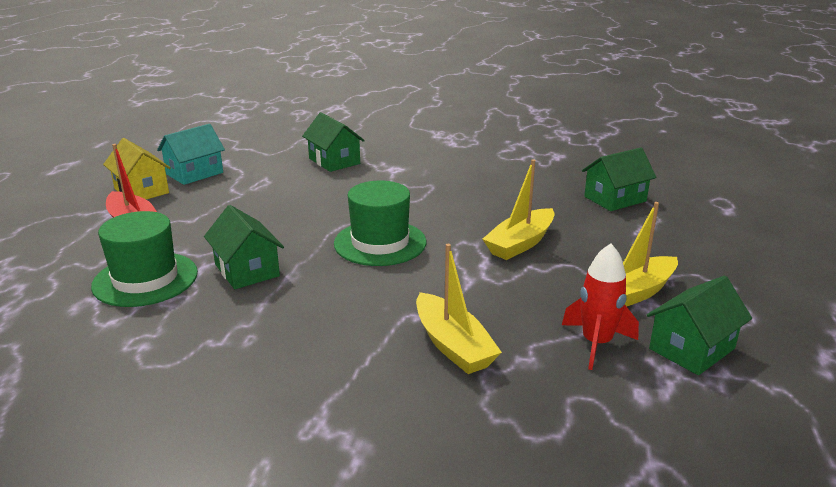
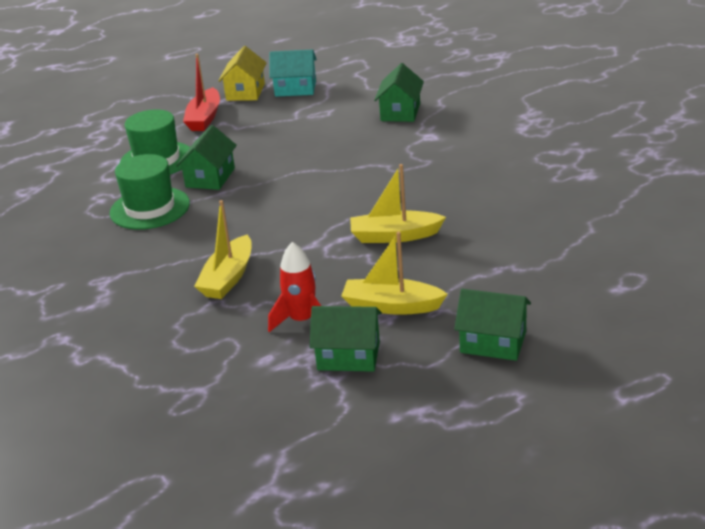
camera: 50 degrees right, 5 degrees up
green hat [334,181,426,266] -> green hat moved to [110,154,190,230]
green house [582,148,657,211] -> green house moved to [454,289,531,361]

